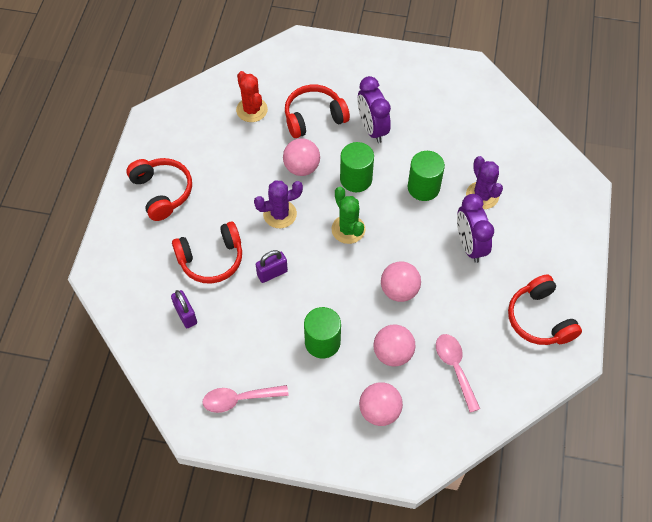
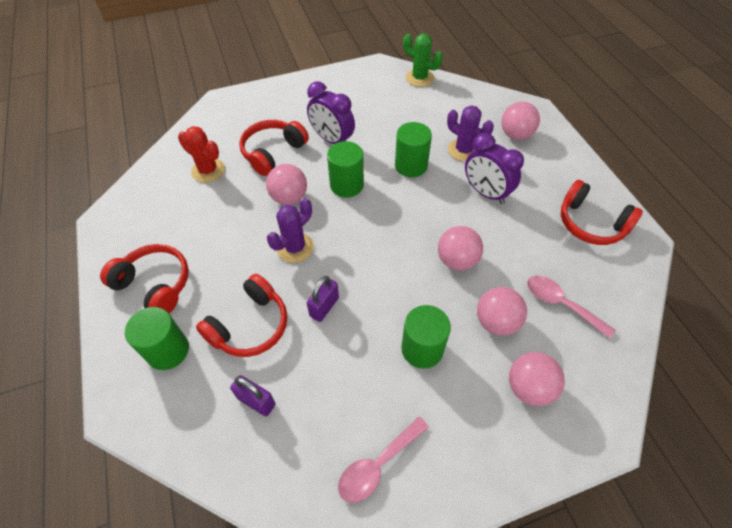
camera: 30 degrees left, 5 degrees down
green cactus [332,187,365,244] -> green cactus moved to [403,34,443,87]
none -> green cylinder [125,307,189,370]
none -> pink ball [501,102,540,140]

